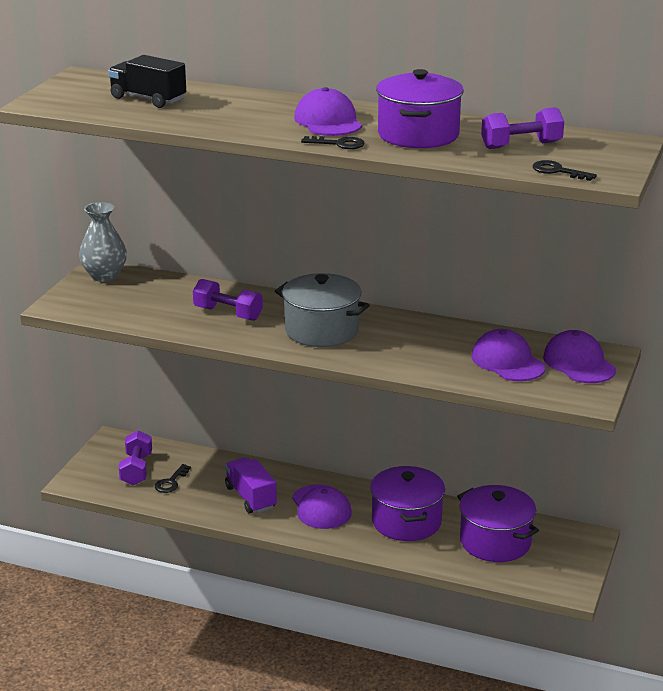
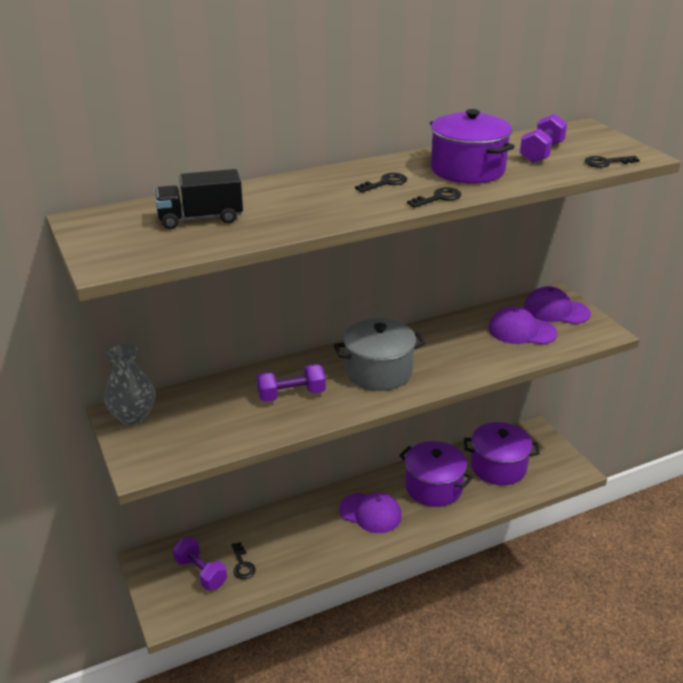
camera: 45 degrees left, 5 degrees up
purple truck [225,457,277,513] -> none
purple cap [294,87,362,136] -> black key [355,173,407,193]

